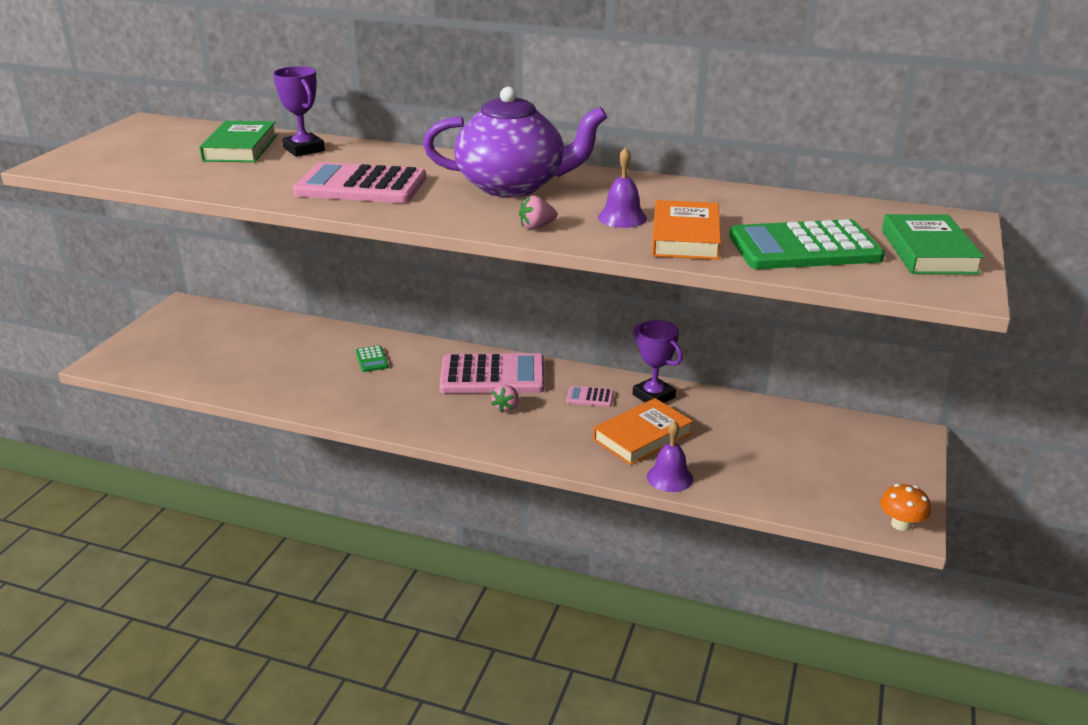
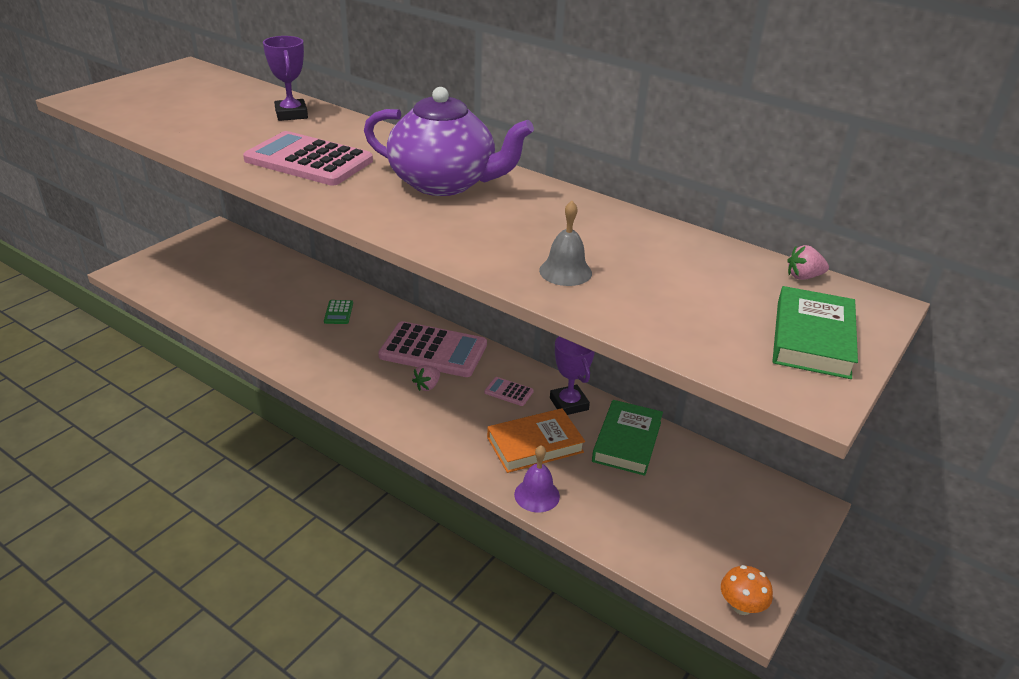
camera: 15 degrees right, 5 degrees up
green book [200,121,277,162] -> green book moved to [592,400,663,476]
pink strawberry [519,195,557,229] -> pink strawberry moved to [787,245,829,280]
purple bell [598,147,647,228] -> none
orange book [652,200,721,260] -> grey bell [539,201,592,286]
green calculator [729,219,885,269] -> none

